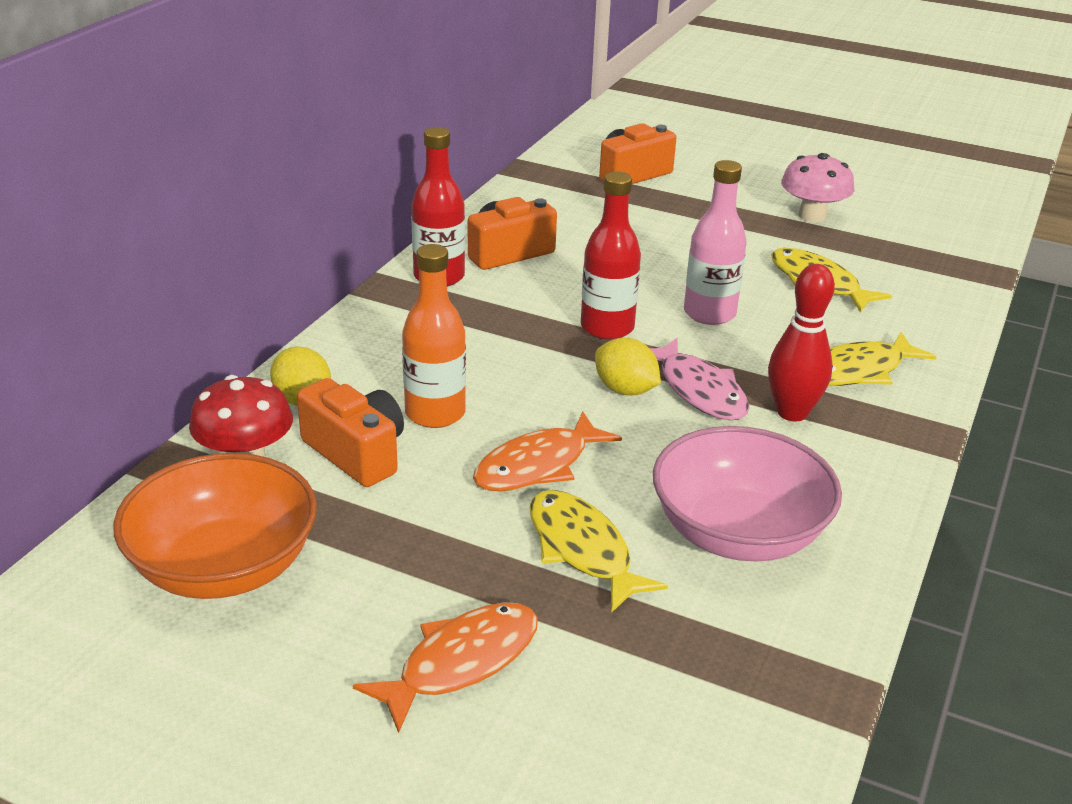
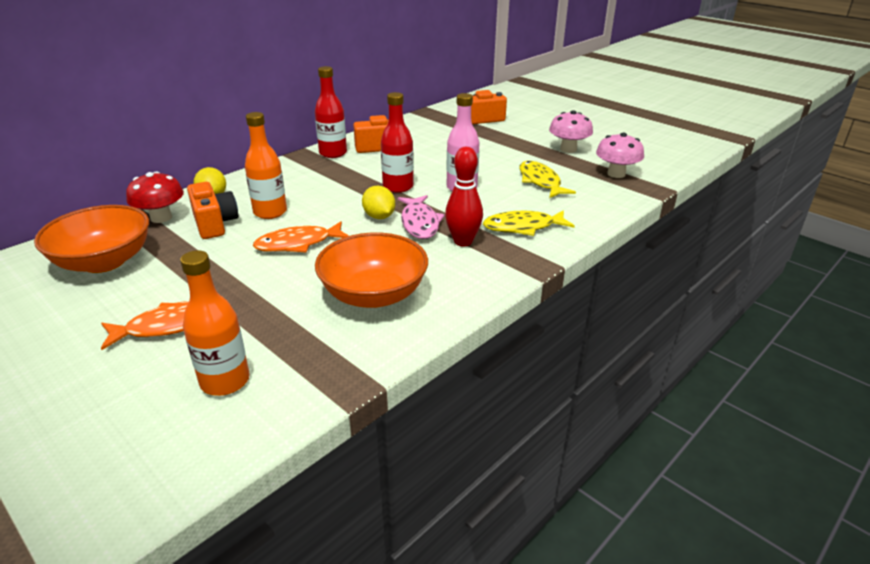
camera: 20 degrees right, 0 degrees up
yellow fish [529,490,668,613] -> none
pink bowl [653,426,842,562] -> orange bowl [315,232,428,308]
none -> orange bottle [180,250,250,396]
none -> pink mushroom [596,133,644,178]

